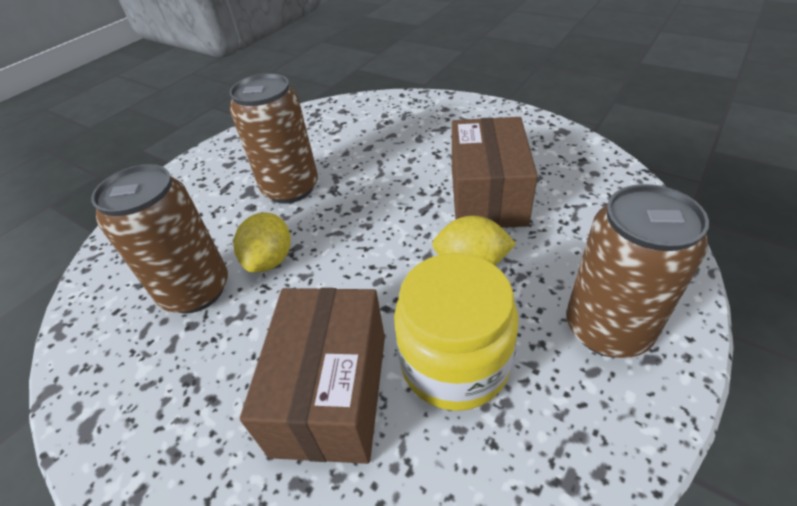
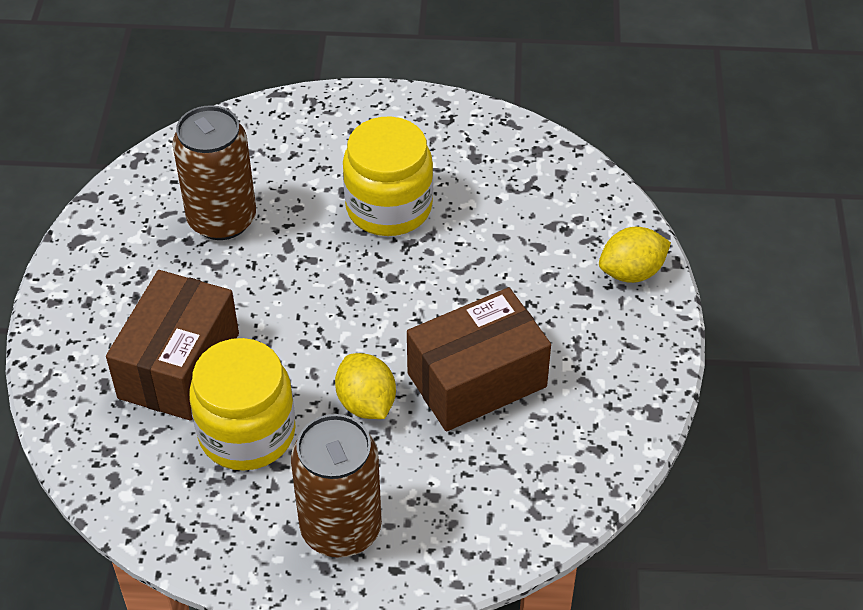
camera: 55 degrees right, 5 degrees up
brown can [229,73,318,204] -> yellow jar [343,117,433,236]
yellow lemon [234,213,291,272] -> yellow lemon moved to [599,227,671,283]
brown box [240,288,385,464] -> brown box turned 45 degrees counterclockwise [106,270,239,420]

